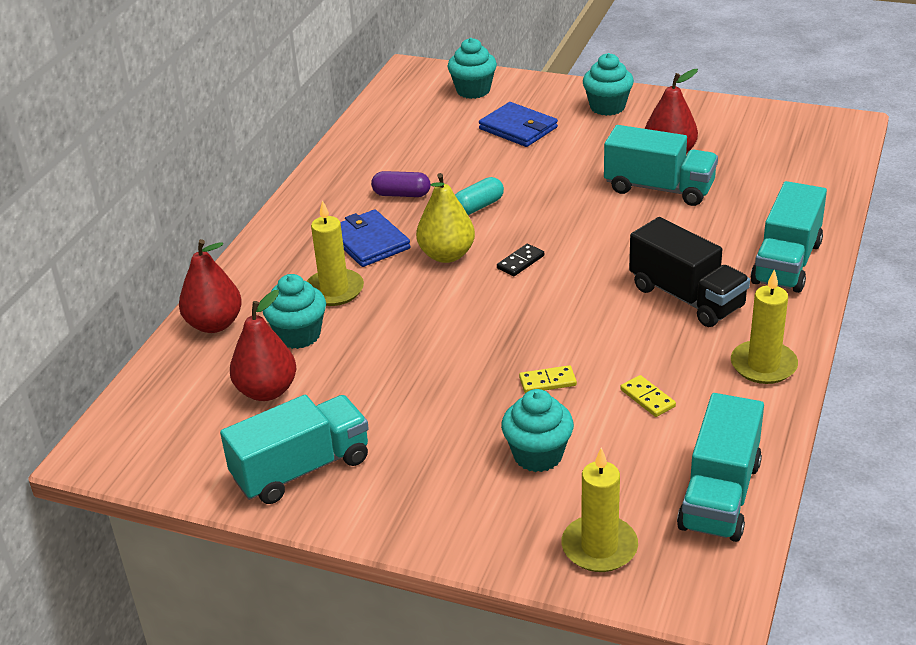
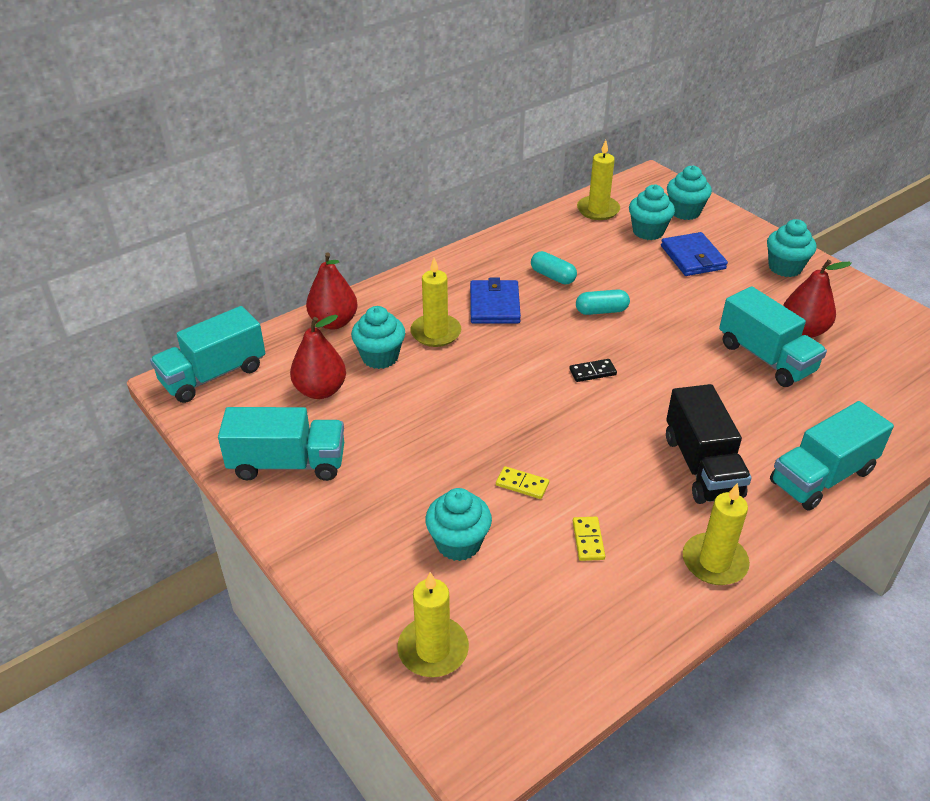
camera: 30 degrees right, 5 degrees up
purple capsule [371,171,430,197] -> turquoise capsule [531,251,577,284]
yellow pear [416,173,475,263] -> none
turquoise truck [677,393,764,542] -> turquoise truck moved to [150,306,265,403]
none -> yellow candle [577,140,620,220]
none -> turquoise cupcake [629,184,675,240]

